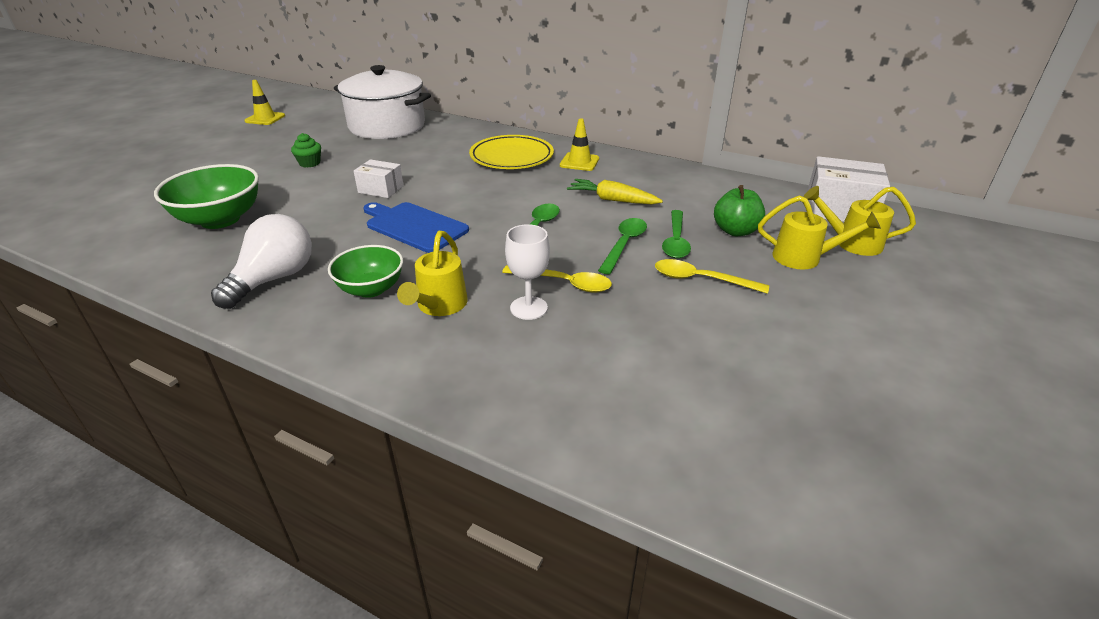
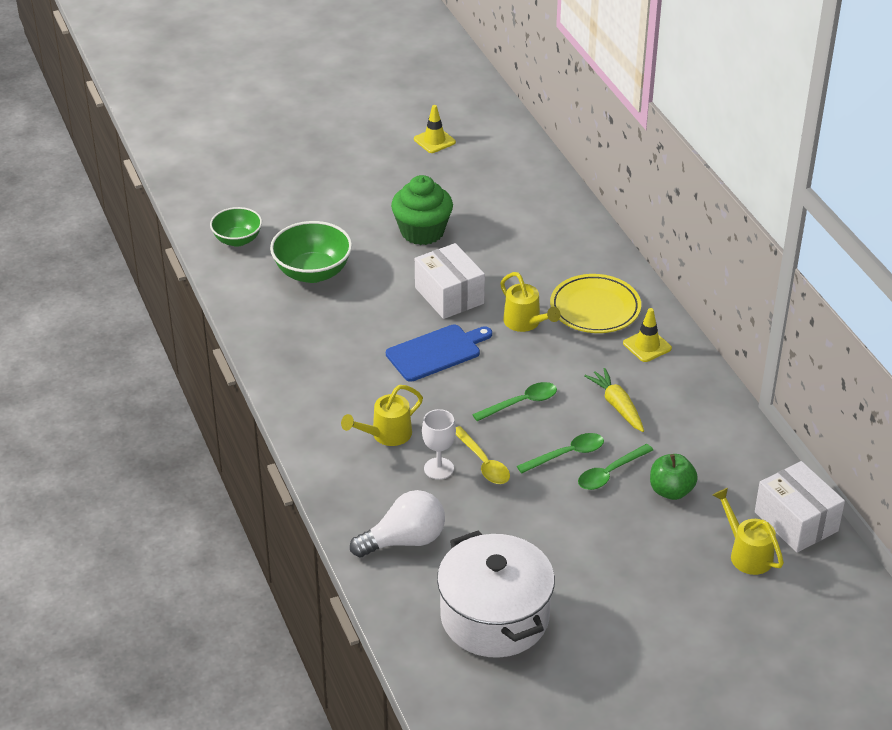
camera: 40 degrees right, 5 degrees up
white light bulb [211,214,312,309] -> white light bulb moved to [350,490,445,557]
green cupcake [291,133,321,168] -> green cupcake [391,175,453,245], size x2.14
green bowl [328,245,403,298] -> green bowl moved to [210,207,262,247]
white pot [334,65,431,139] -> white pot moved to [437,530,555,658]
white box [354,159,404,198] -> white box [415,243,485,319], size x1.68
blue cutting board [363,202,469,253] -> blue cutting board turned 75 degrees clockwise [386,324,492,382]
yellow spoon [655,259,769,294] -> none
yellow watering can [758,195,881,270] -> yellow watering can moved to [500,272,561,332]

